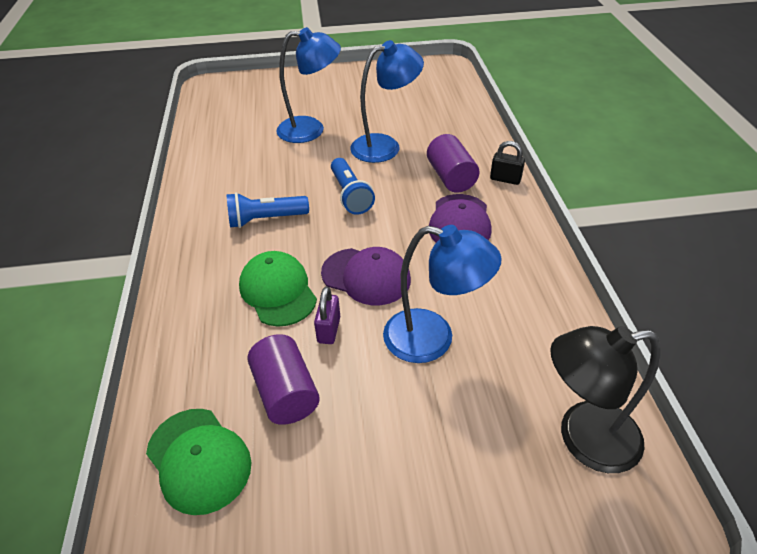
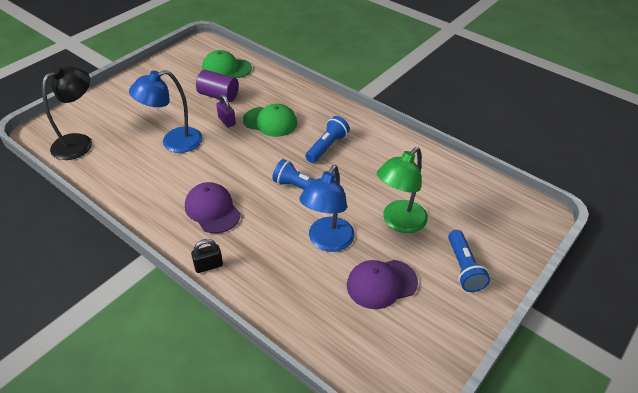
camera: 135 degrees right, 0 degrees up
blue lamp [276,27,341,143] -> green lamp [377,147,428,233]
purple cap [321,247,411,305] -> purple cap moved to [347,260,418,309]
purple cylinder [427,134,480,193] -> none
none -> blue flashlight [448,230,490,292]

